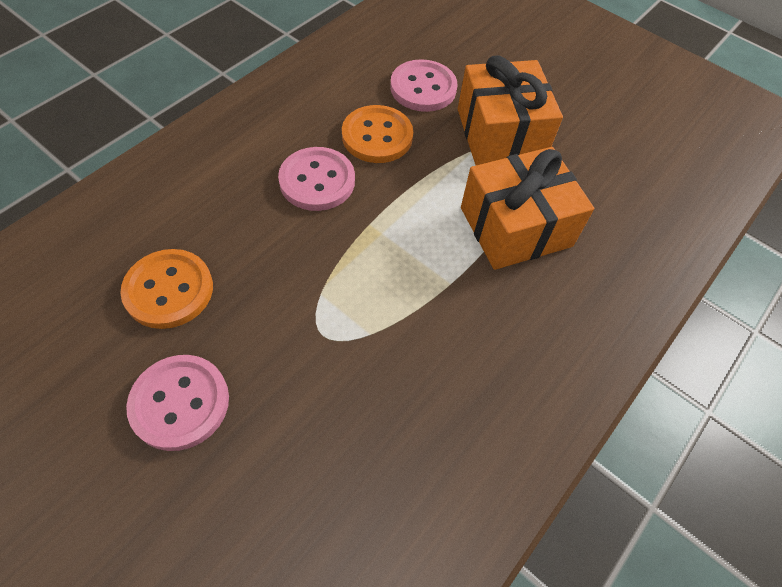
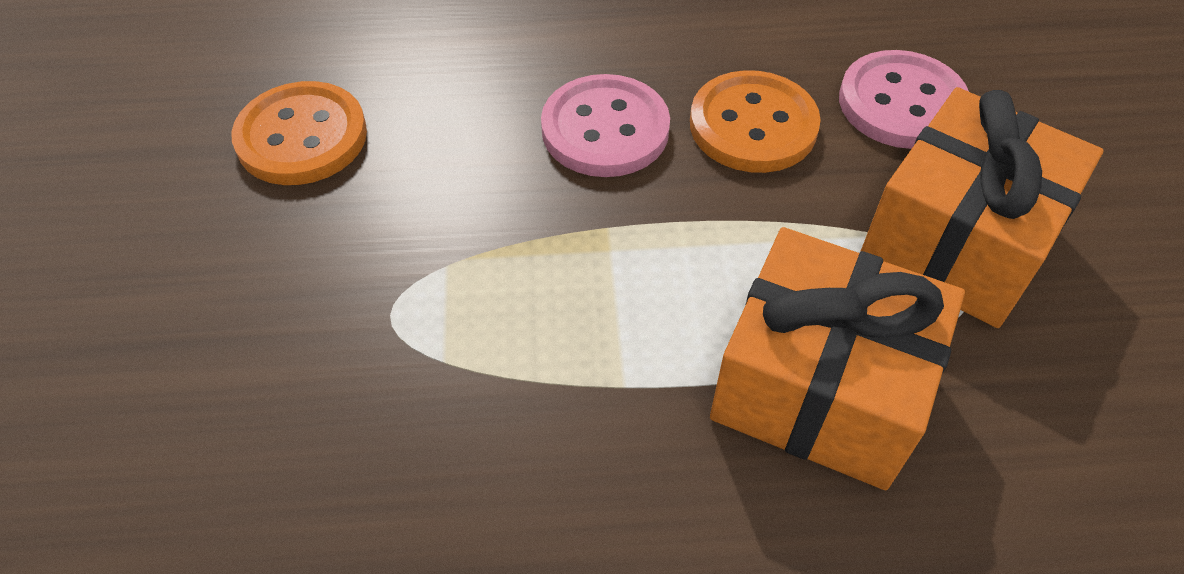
camera: 50 degrees right, 5 degrees down
pink button [126,355,229,451] -> none

